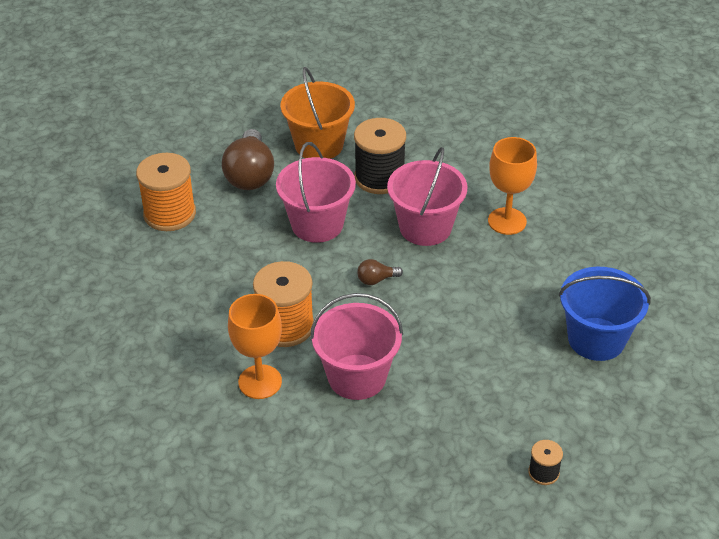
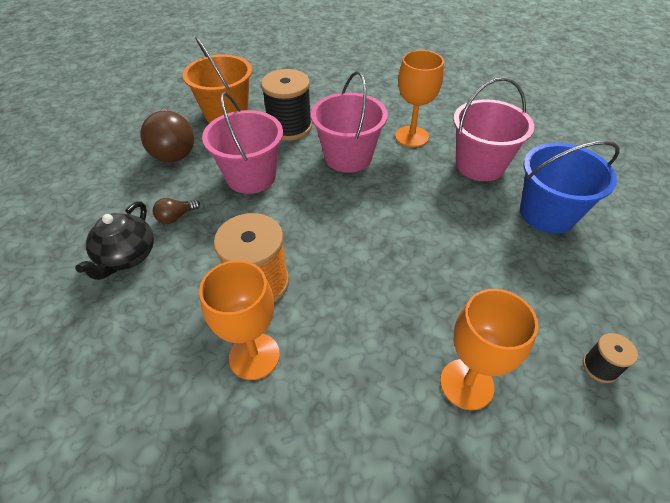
camera: 20 degrees left, 5 degrees up
orange spool [136,153,196,231] -> none
pink bucket [310,293,403,400] -> pink bucket moved to [453,77,534,181]
brown light bulb [357,259,403,285] -> brown light bulb moved to [153,198,200,224]
none -> black teapot [75,201,154,280]
none -> orange goblet [440,289,538,410]

